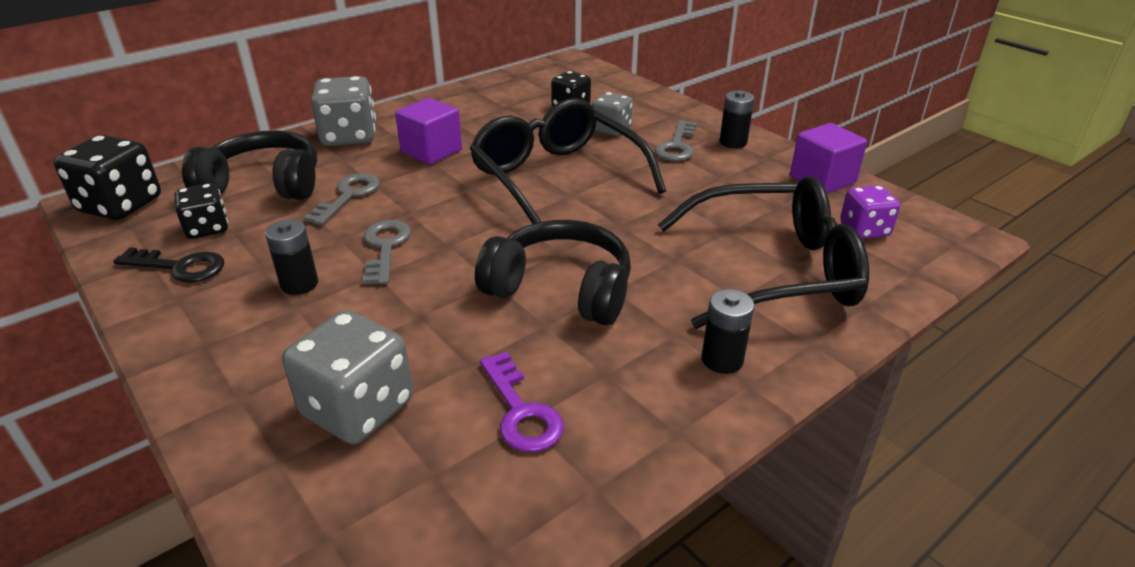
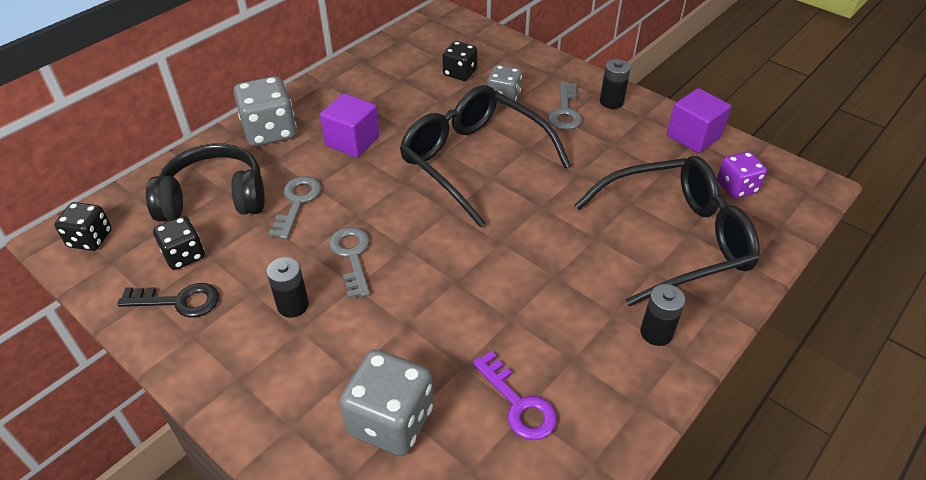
camera: 10 degrees left, 10 degrees up
black dice [53,135,161,220] -> black dice [54,202,112,251], size x0.62
black headphones [475,220,631,325] -> none

